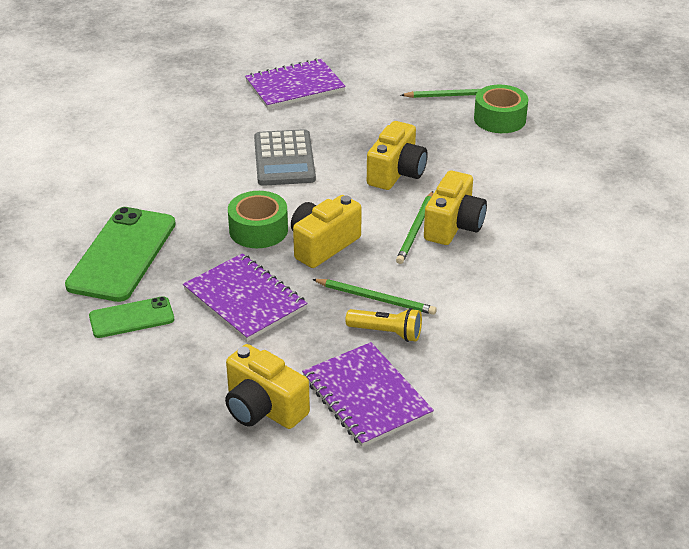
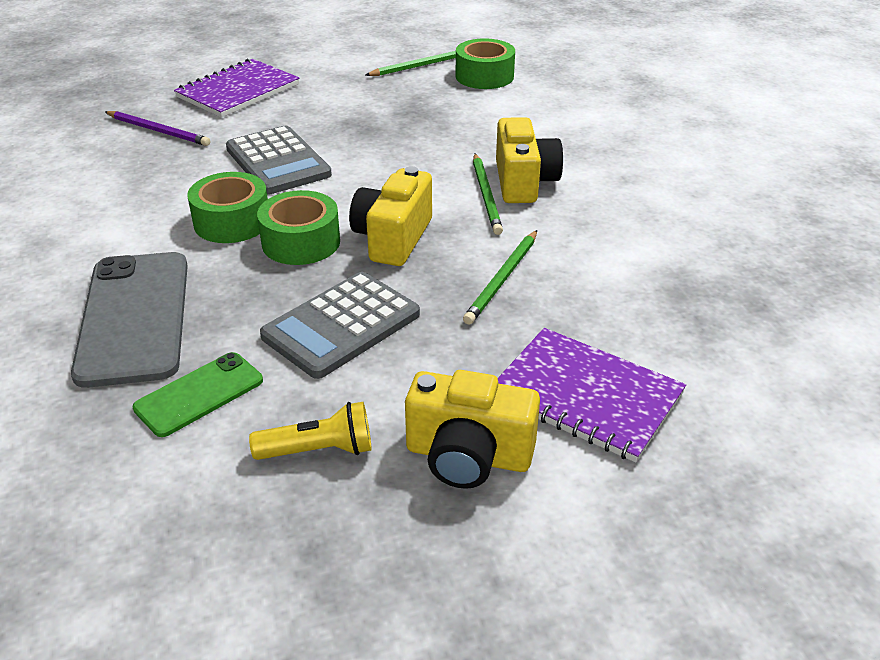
camera: 25 degrees left, 0 degrees up
green phone [65,207,176,302] -> grey phone [71,252,188,388]
purple notebook [183,253,308,342] -> grey calculator [260,272,420,379]
green pencil [312,279,437,315] -> green pencil turned 120 degrees clockwise [463,230,537,324]
yellow flashlight [346,308,422,342] -> yellow flashlight moved to [249,402,372,460]
yellow camera [367,121,428,190] -> none
none -> purple pencil [105,111,210,146]
none -> green tape [187,172,268,243]

